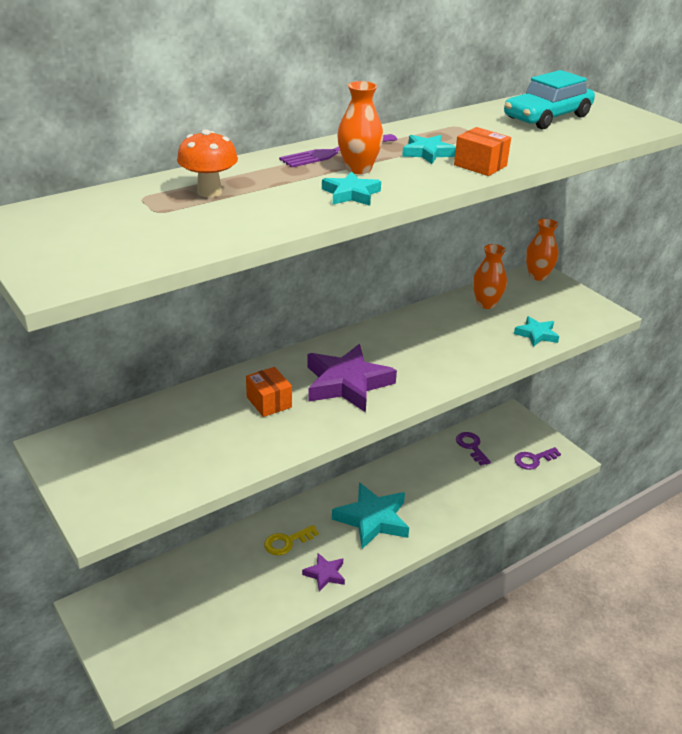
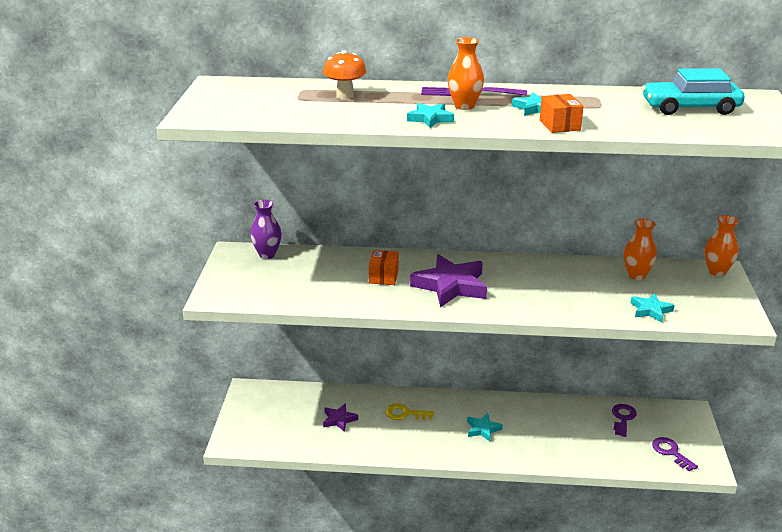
camera: 40 degrees right, 5 degrees down
purple star [302,553,345,591] -> purple star moved to [323,403,358,432]
turquoise star [332,482,409,549] -> turquoise star [467,413,503,441], size x0.52
purple key [514,447,561,470] -> purple key turned 45 degrees clockwise [652,437,698,472]
none -> purple vase [250,200,282,259]

